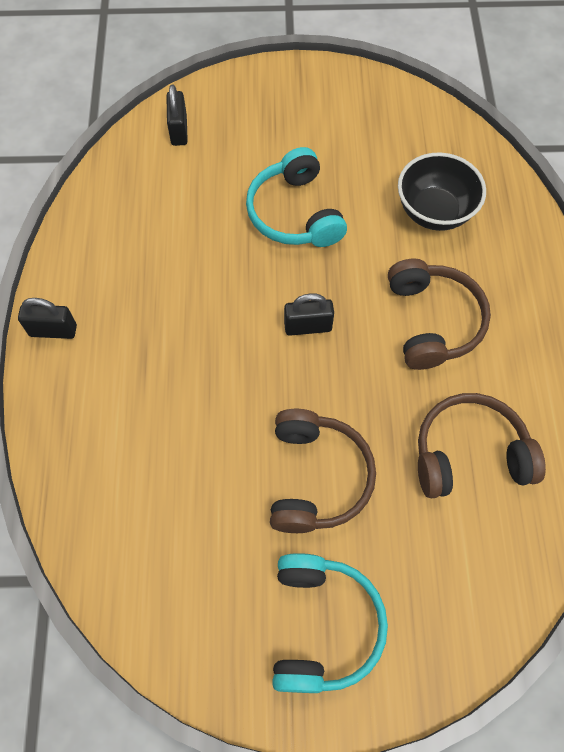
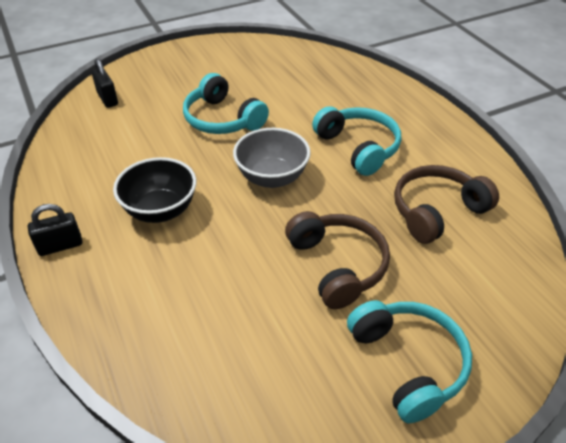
camera: 25 degrees left, 20 degrees down
black padlock [284,293,334,336] -> grey bowl [233,128,311,188]
brown headphones [388,259,491,370] -> turquoise headphones [312,106,401,176]
black bowl [398,152,486,231] -> black bowl moved to [113,157,196,223]

